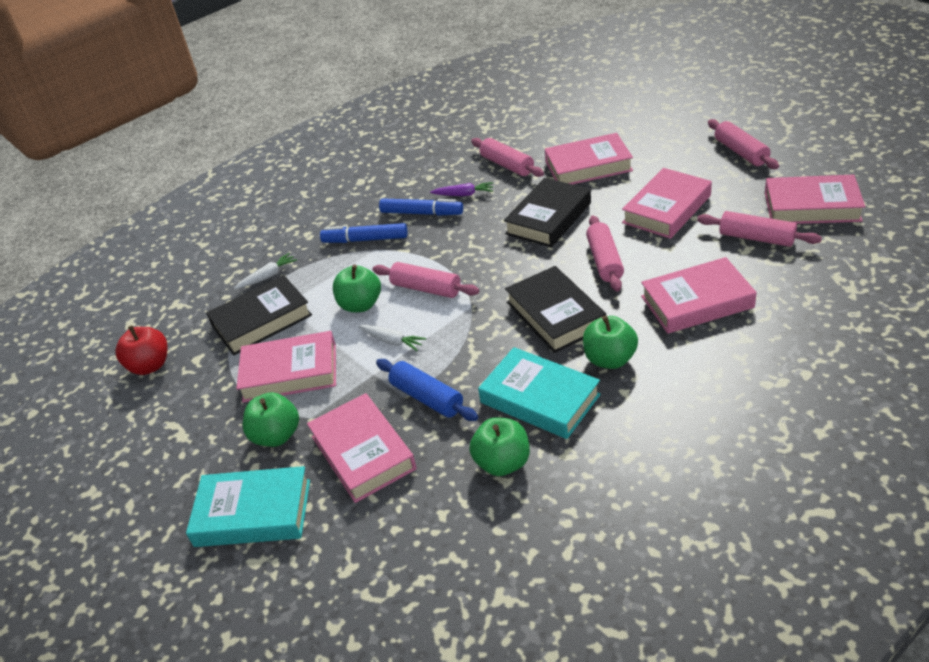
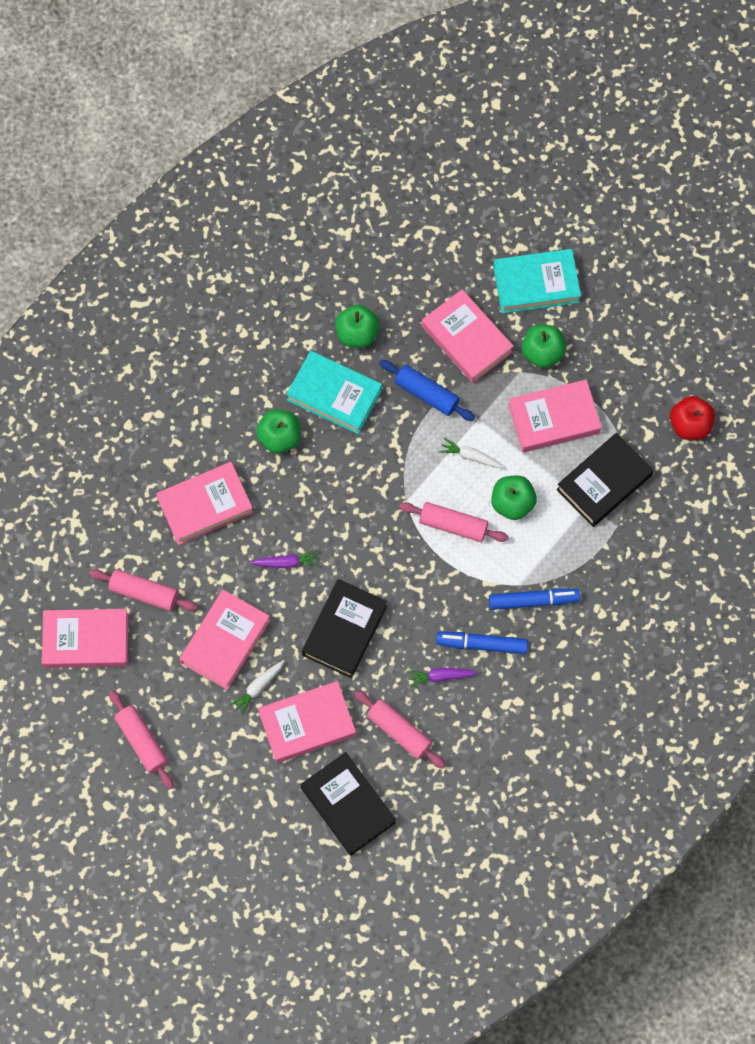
camera: 165 degrees right, 30 degrees up
white carrot [234,253,297,289] -> white carrot moved to [230,660,284,715]
black book [505,266,606,353] -> black book moved to [301,752,396,856]
pink rolling pin [586,215,624,292] -> purple carrot [250,550,319,568]

